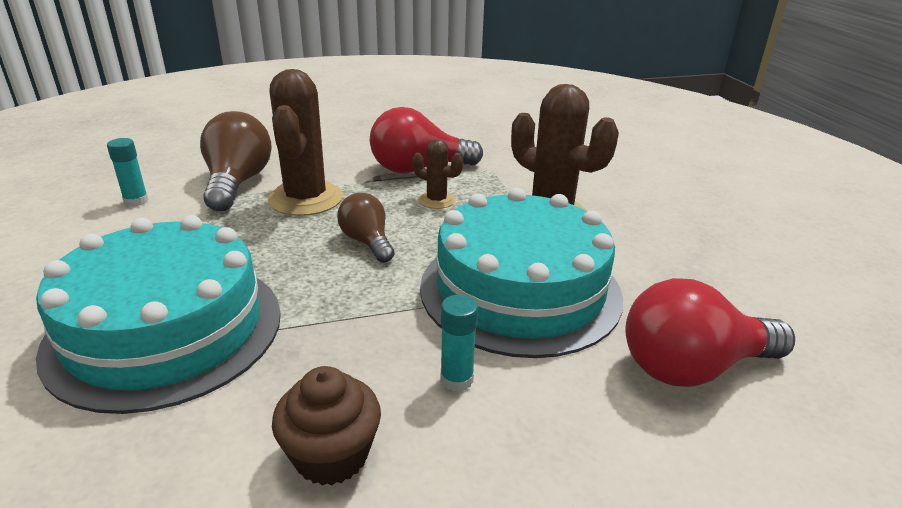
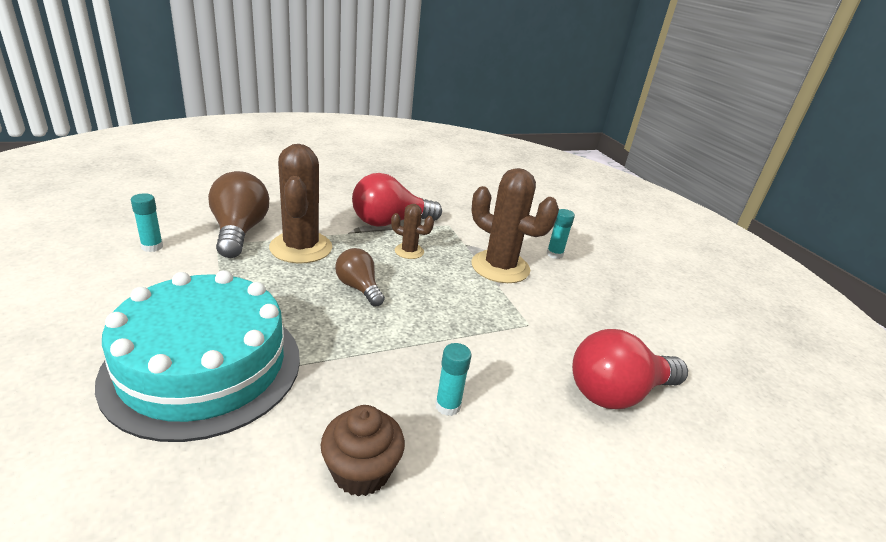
camera: 10 degrees left, 0 degrees up
turquoise cake [420,188,623,358] -> none
none -> turquoise glue stick [547,209,575,259]

